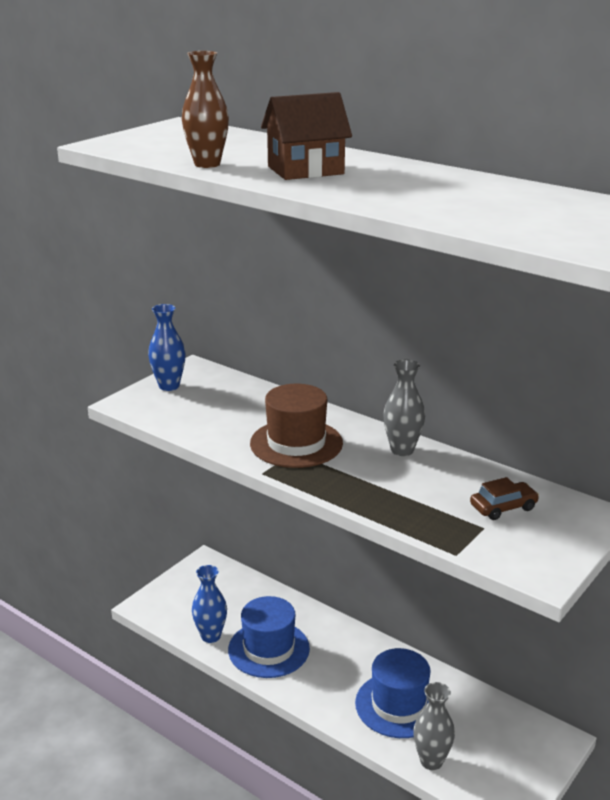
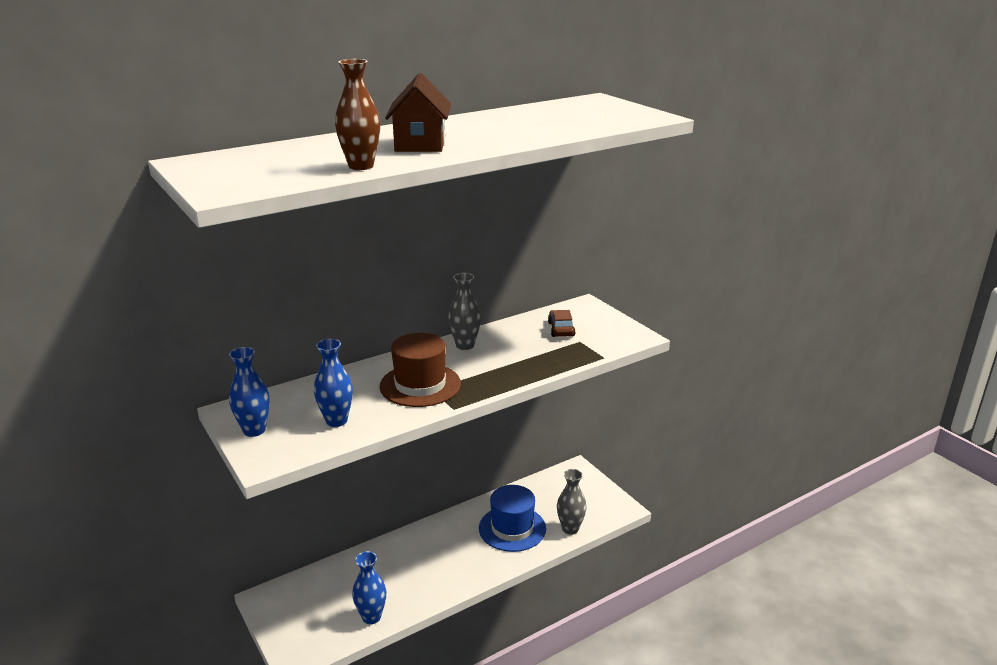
camera: 70 degrees left, 0 degrees up
blue hat [228,596,310,678] -> none
none -> blue vase [314,339,353,427]

